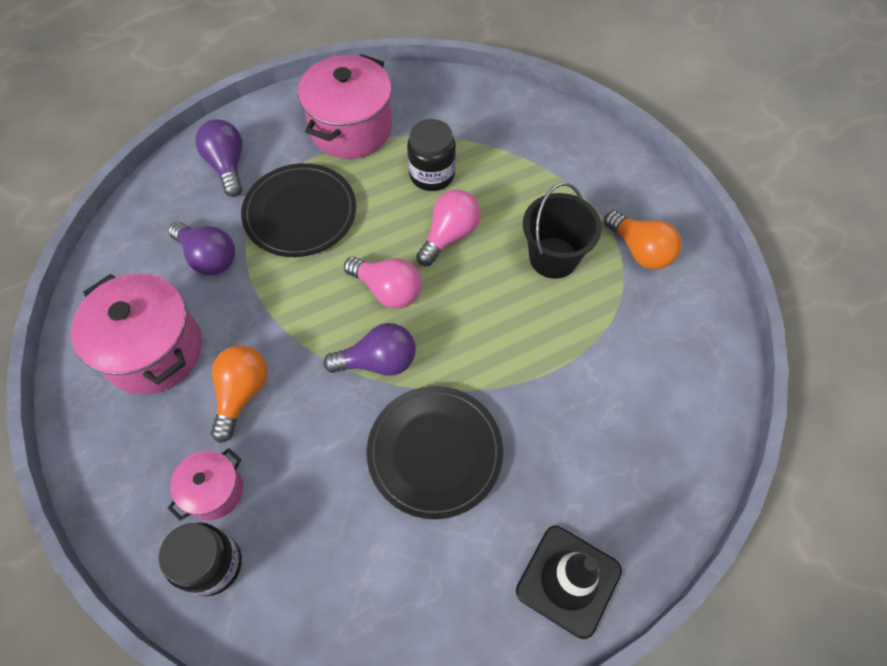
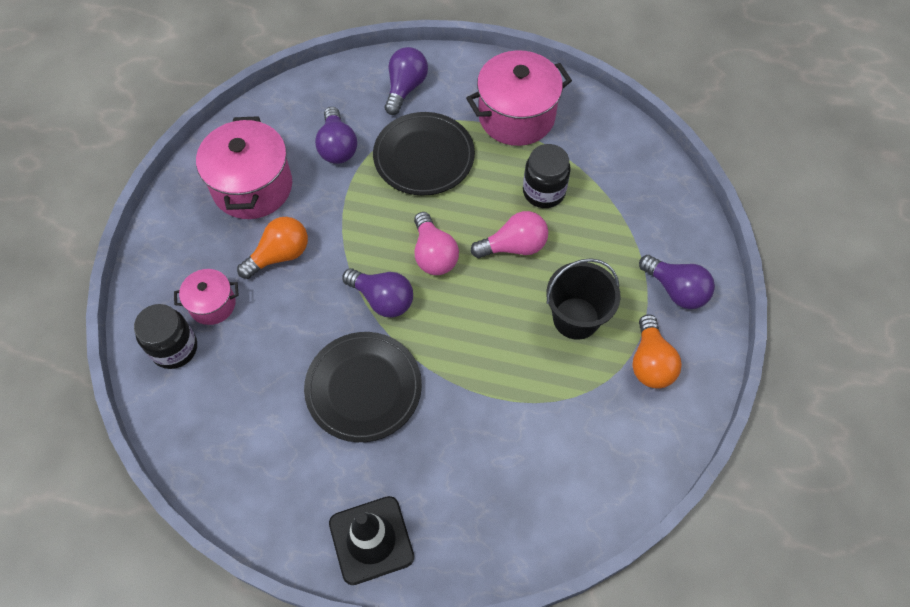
camera: 40 degrees right, 0 degrees up
none -> purple light bulb [639,255,715,309]

